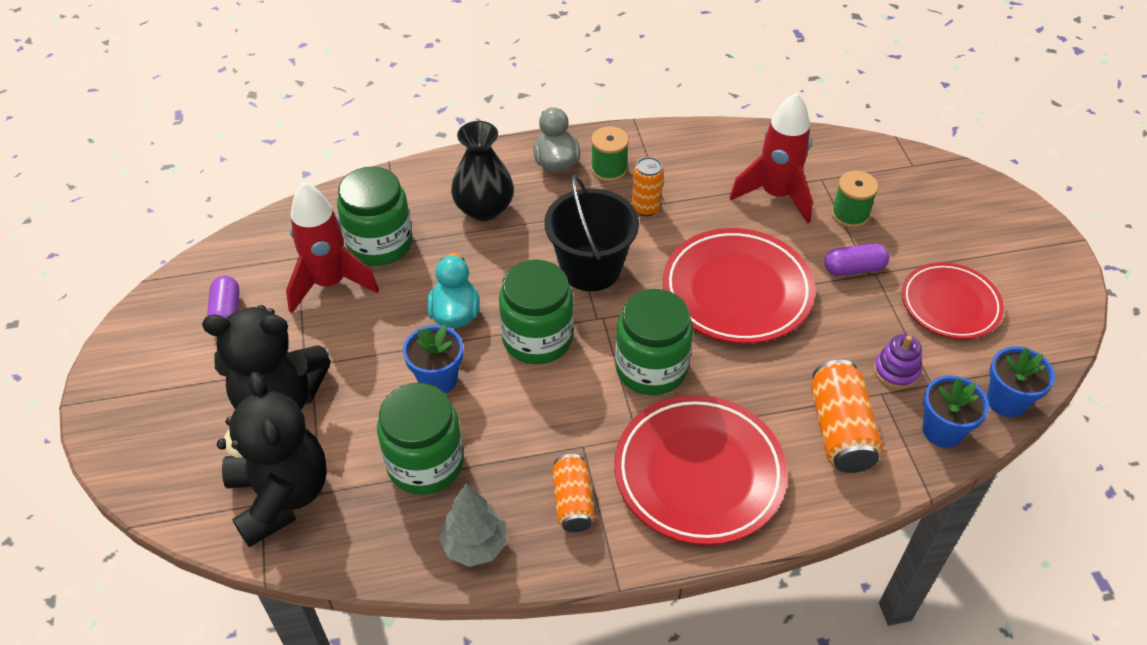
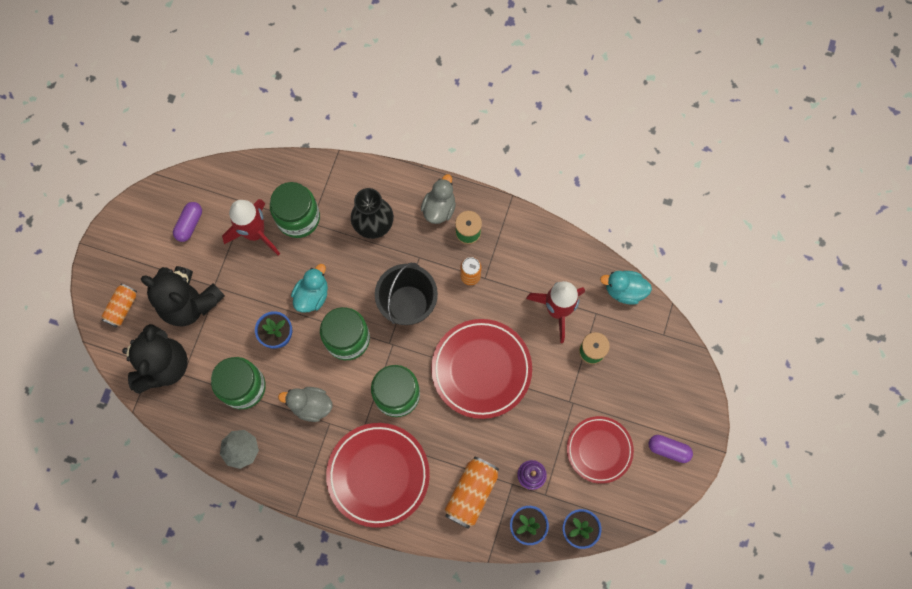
camera: 30 degrees right, 25 degrees up
orange can [552,454,595,532] -> orange can moved to [102,284,137,328]
purple capsule [824,244,889,276] -> purple capsule moved to [648,435,693,463]
none -> grey duck [278,387,332,422]
none -> turquoise duck [600,271,652,305]

